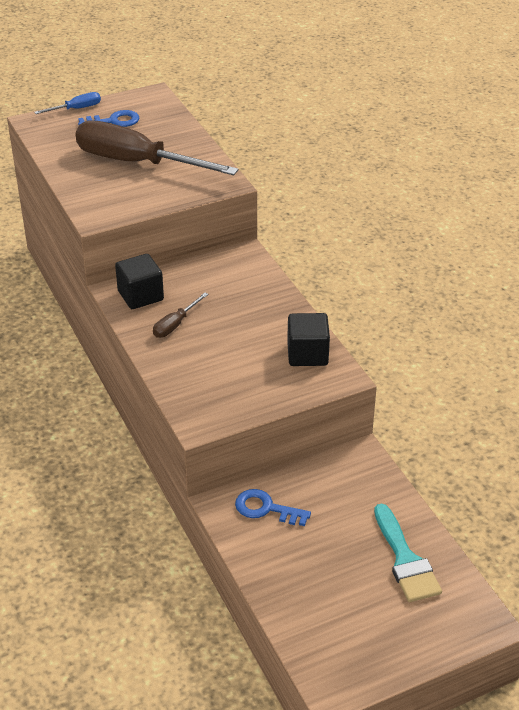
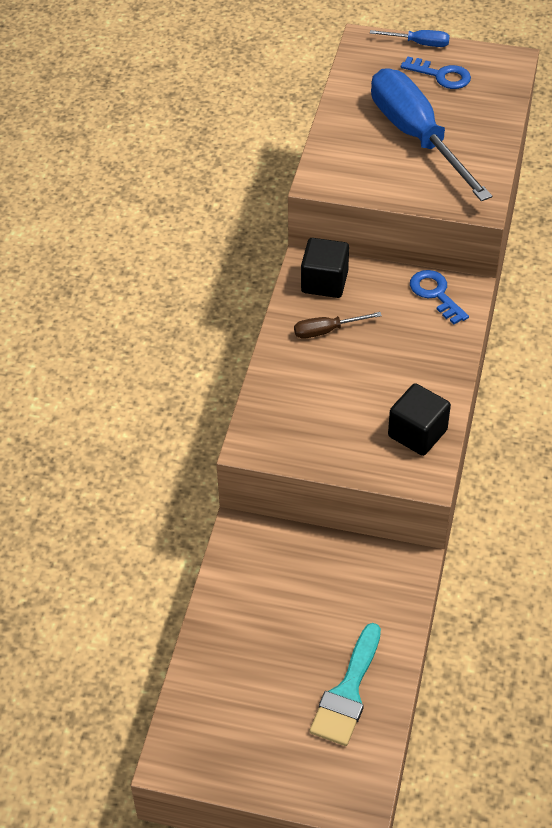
camera: 40 degrees right, 10 degrees up
brown screwdriver [76,120,239,175] -> blue screwdriver [371,68,492,201]
blue key [235,489,311,526] -> blue key moved to [410,270,469,324]

